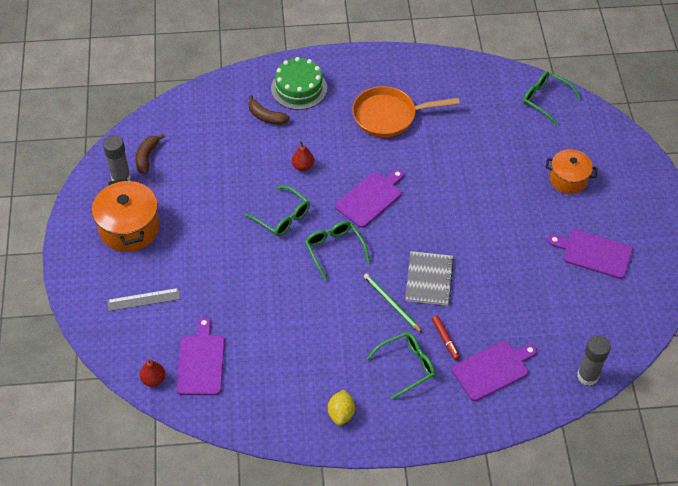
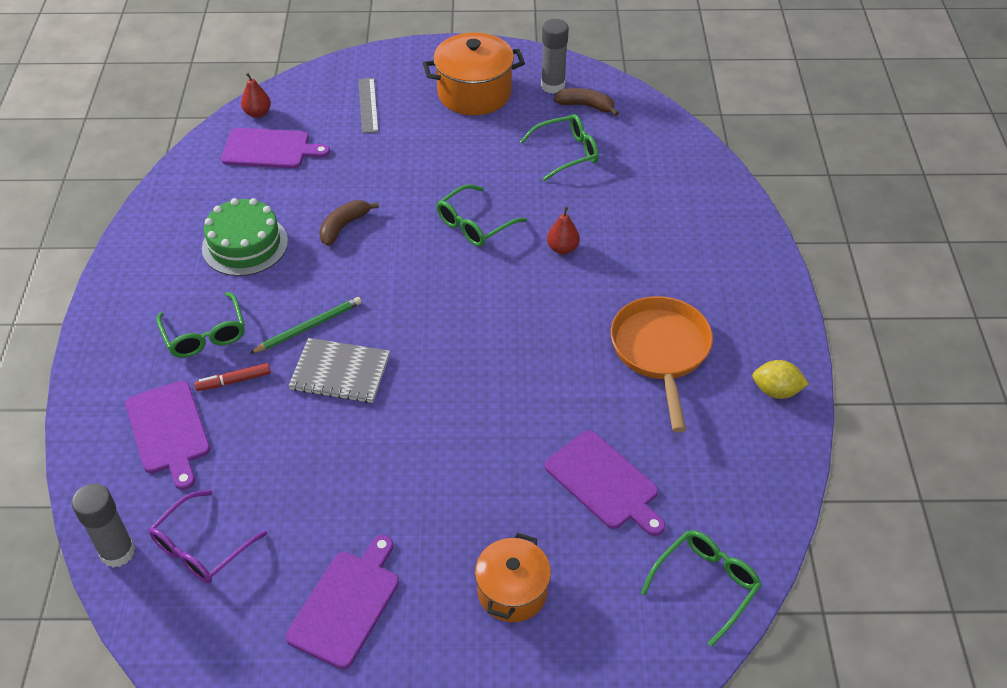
camera: 95 degrees right, 5 degrees down
brown banana [249,95,290,125] -> brown banana moved to [319,200,379,246]
green cake [271,57,327,110] -> green cake moved to [202,198,288,276]
green glasses [305,221,370,281] -> green glasses moved to [520,114,599,181]
yellow lemon [328,390,355,426] -> yellow lemon moved to [752,360,809,399]
purple cutting board [335,169,404,228] -> purple cutting board moved to [545,430,665,536]
none -> purple glasses [149,490,267,583]

